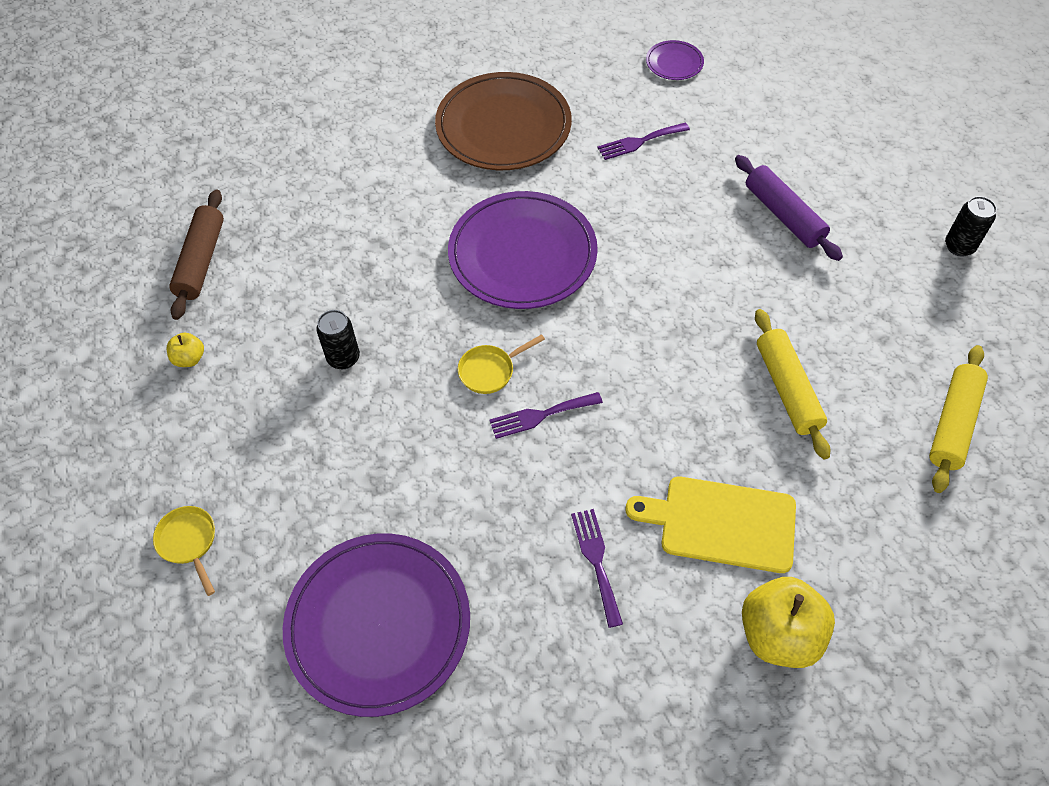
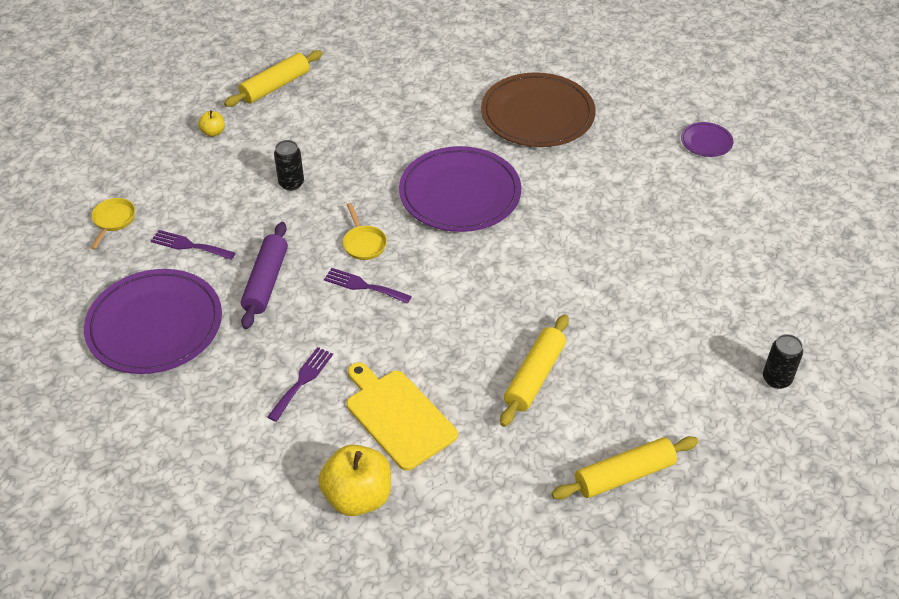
camera: 40 degrees right, 10 degrees down
brown rolling pin [169,189,224,320] -> yellow rolling pin [224,50,323,107]
yellow pan [458,334,545,394] -> yellow pan turned 120 degrees counterclockwise [343,203,387,260]
purple fork [597,122,690,160] -> purple fork moved to [151,230,235,260]
purple rolling pin [735,155,843,261] -> purple rolling pin moved to [241,222,288,329]

